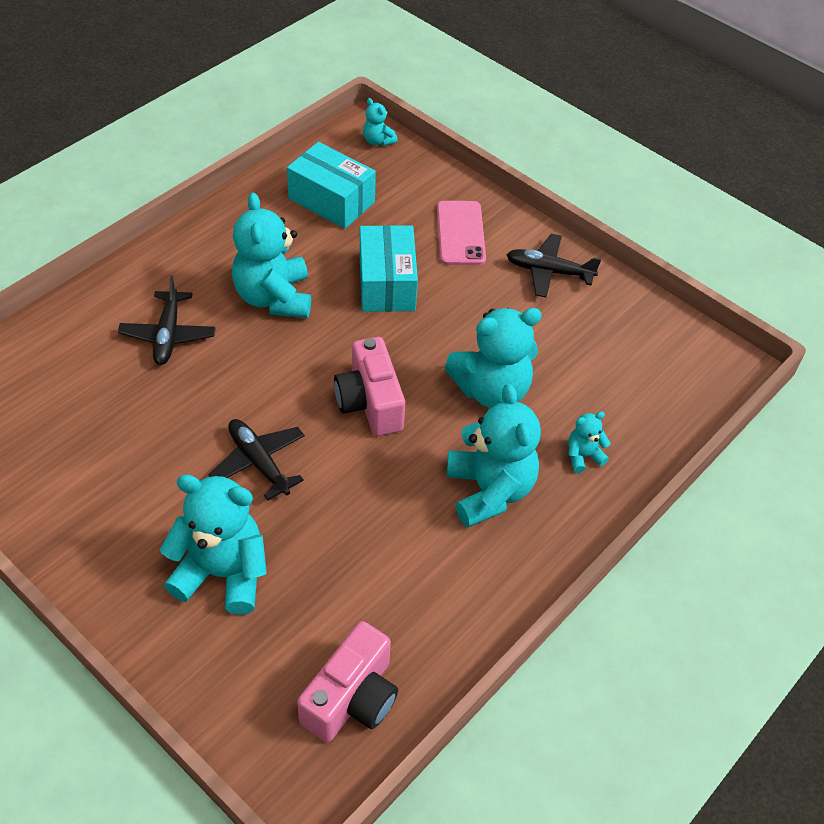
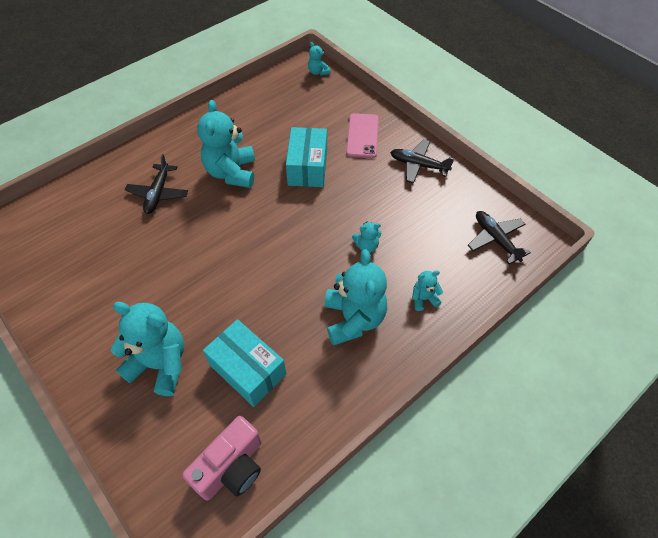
camera: 10 degrees right, 5 degrees up
black plane [209,419,305,501] -> black plane moved to [468,211,531,264]
turquoise box [287,142,376,229] -> turquoise box moved to [203,319,286,407]
pink camera [334,337,405,436] -> none
turquoise teddy bear [444,308,542,408] -> turquoise teddy bear [352,222,381,253], size x0.47

